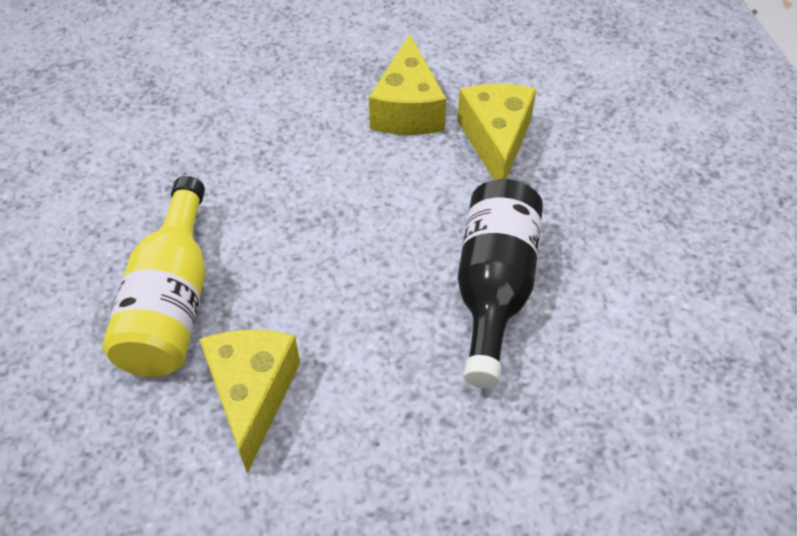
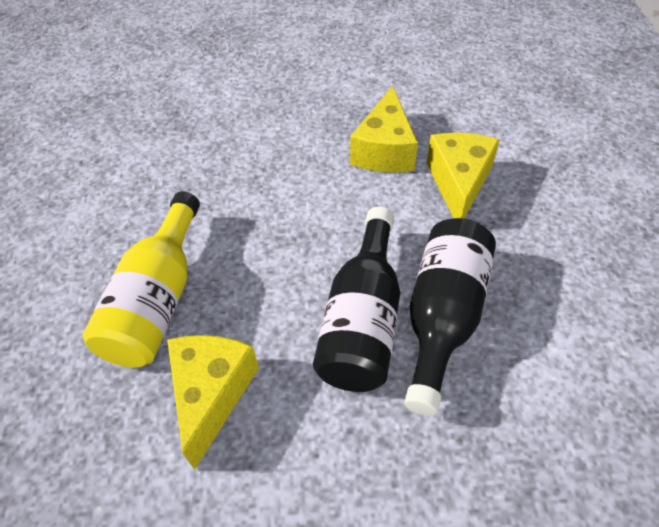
camera: 10 degrees right, 0 degrees up
none -> black bottle [313,207,400,392]

